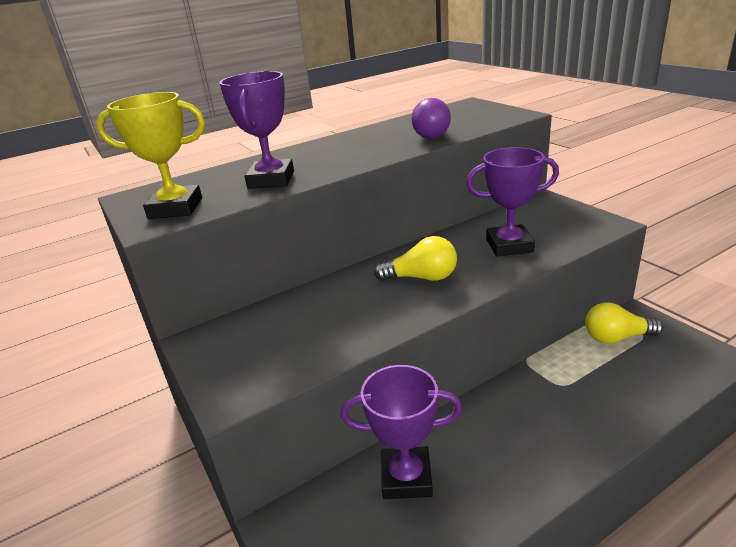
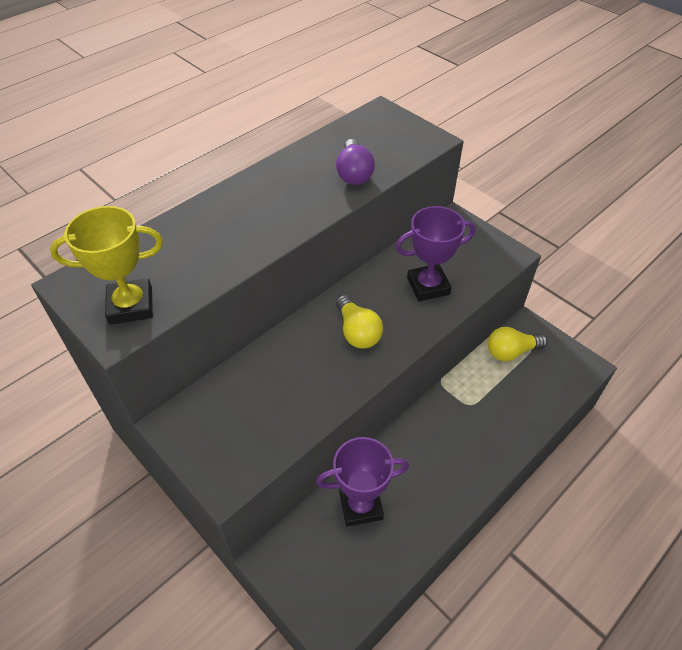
camera: 15 degrees left, 20 degrees up
purple trophy [219,71,294,189] -> none
yellow light bulb [374,236,457,281] -> yellow light bulb turned 75 degrees clockwise [336,295,383,348]

